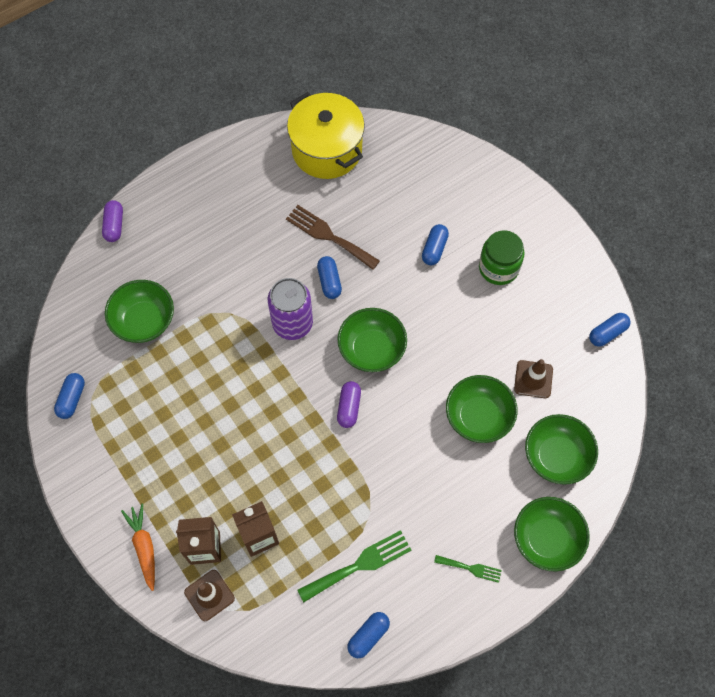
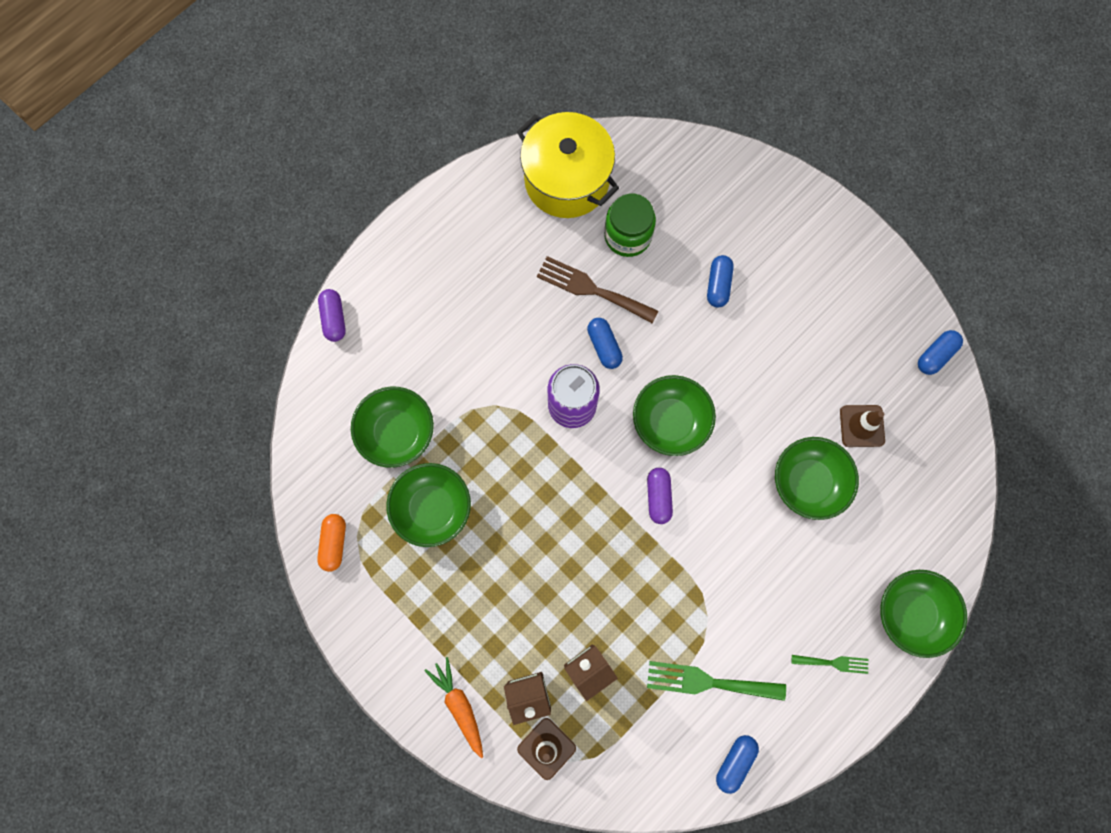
camera: 10 degrees left, 10 degrees up
blue capsule [54,373,85,419] -> orange capsule [317,514,346,572]
green fork [298,530,412,602] -> green fork turned 135 degrees counterclockwise [647,661,786,701]
green jar [479,230,525,285] -> green jar moved to [604,194,656,257]
green bowl [525,414,598,485] -> green bowl moved to [386,463,471,547]

